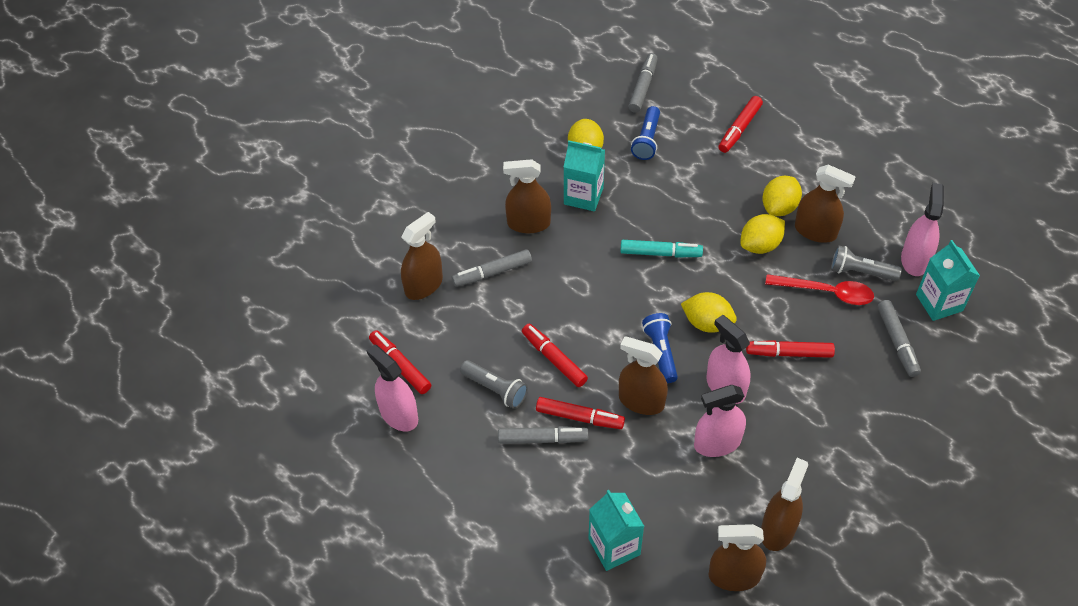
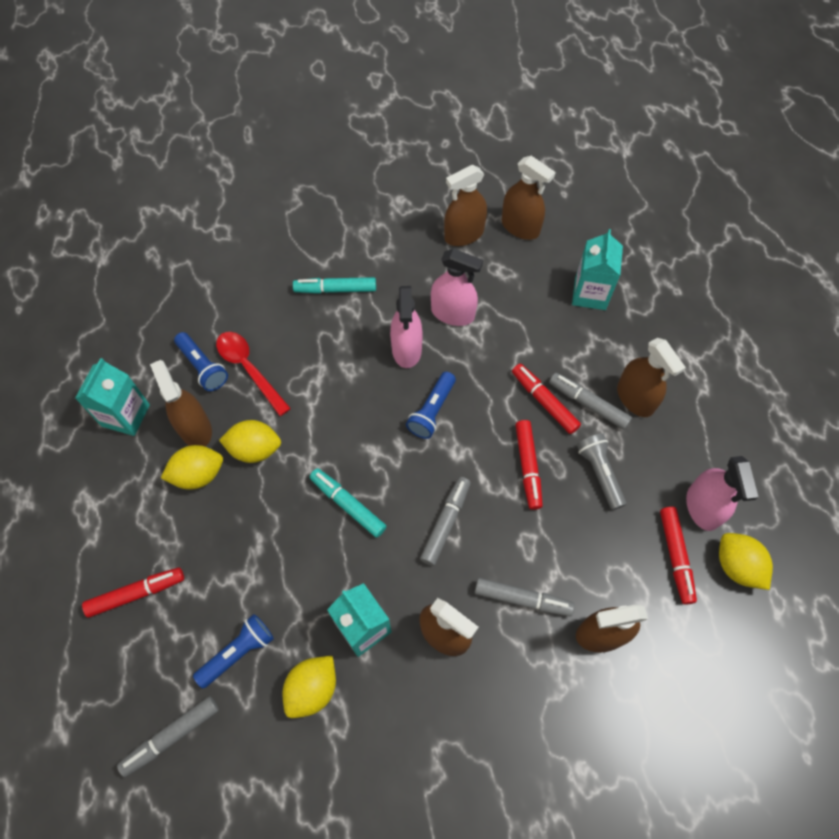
camera: 145 degrees left, 10 degrees up
brown spray bottle [619,337,668,415] -> brown spray bottle moved to [617,338,686,417]
yellow lemon [681,292,737,333] -> yellow lemon moved to [719,533,773,590]
red marker [746,340,835,358] -> none
grey flashlight [831,245,902,281] -> blue flashlight [174,332,228,391]
grey marker [878,300,921,377] -> grey marker moved to [420,477,471,566]
pink spray bottle [901,183,944,276] -> none
turquoise carton [916,240,980,321] -> turquoise carton moved to [75,358,150,436]
none -> turquoise marker [293,277,376,294]

